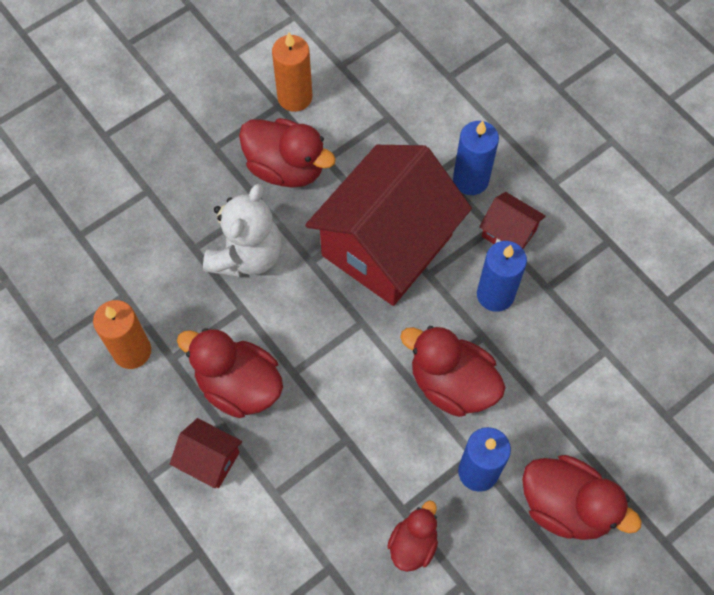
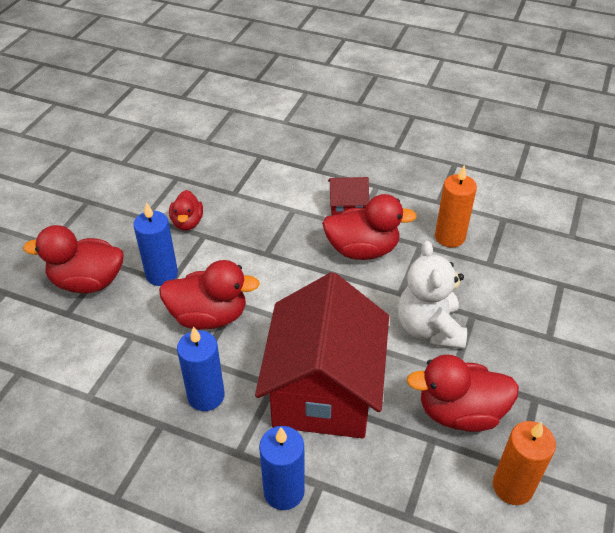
camera: 150 degrees right, 20 degrees down
red house [479,192,546,249] -> none

